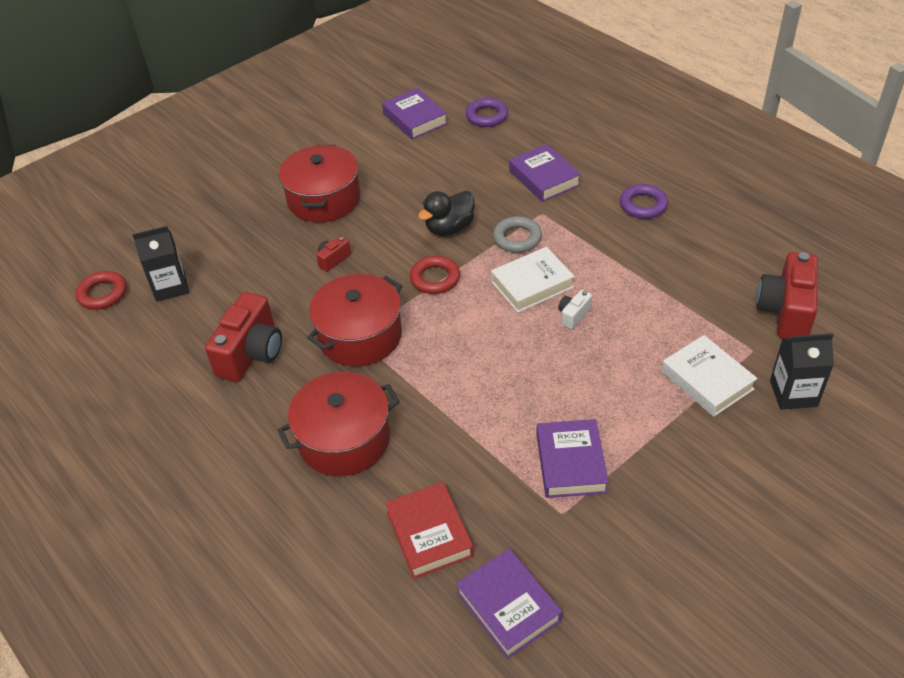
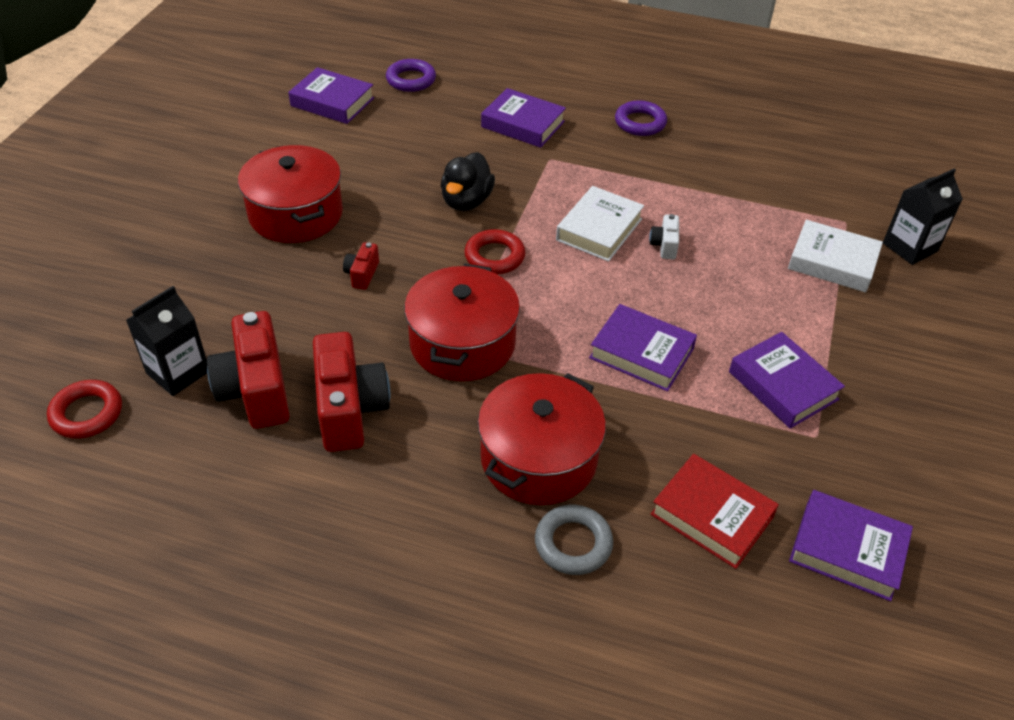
camera: 35 degrees left, 0 degrees up
grey ring [493,216,542,253] -> grey ring moved to [535,505,613,575]
red camera [756,252,818,338] -> red camera moved to [207,311,290,429]
none -> purple book [589,304,697,392]

